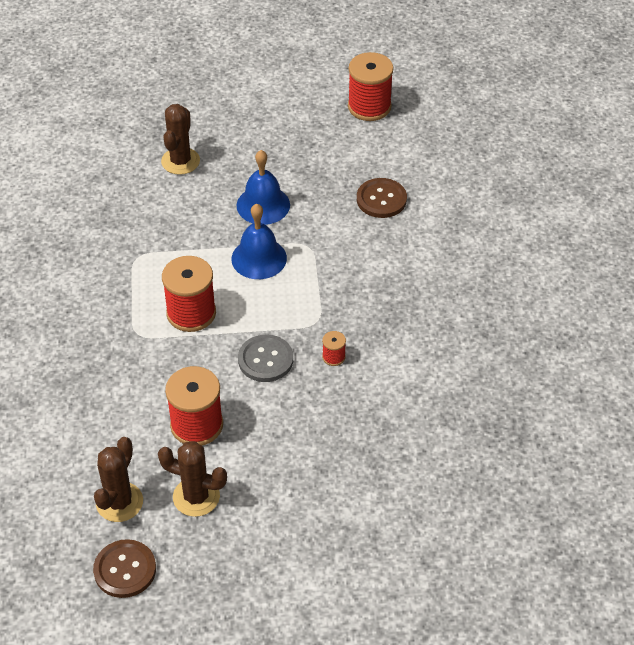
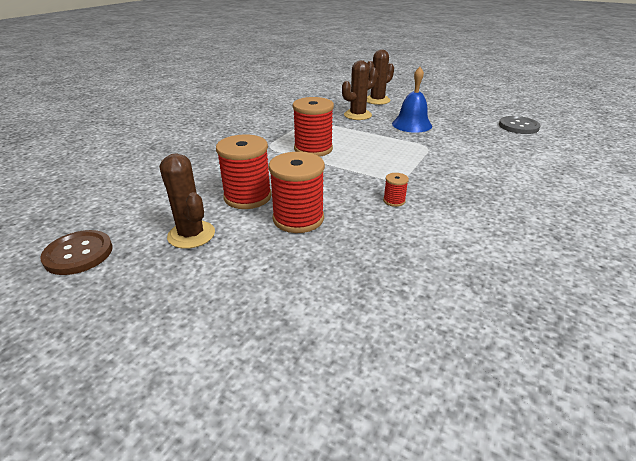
camera: 35 degrees right, 15 degrees down
brown cactus [94,437,143,522] -> brown cactus moved to [342,60,378,120]
blue bell [231,204,287,279] -> none
grey button [238,335,293,382] -> grey button moved to [499,116,541,134]
red spool [348,52,394,121] -> red spool moved to [269,152,325,233]
brown button [357,178,407,218] -> none

